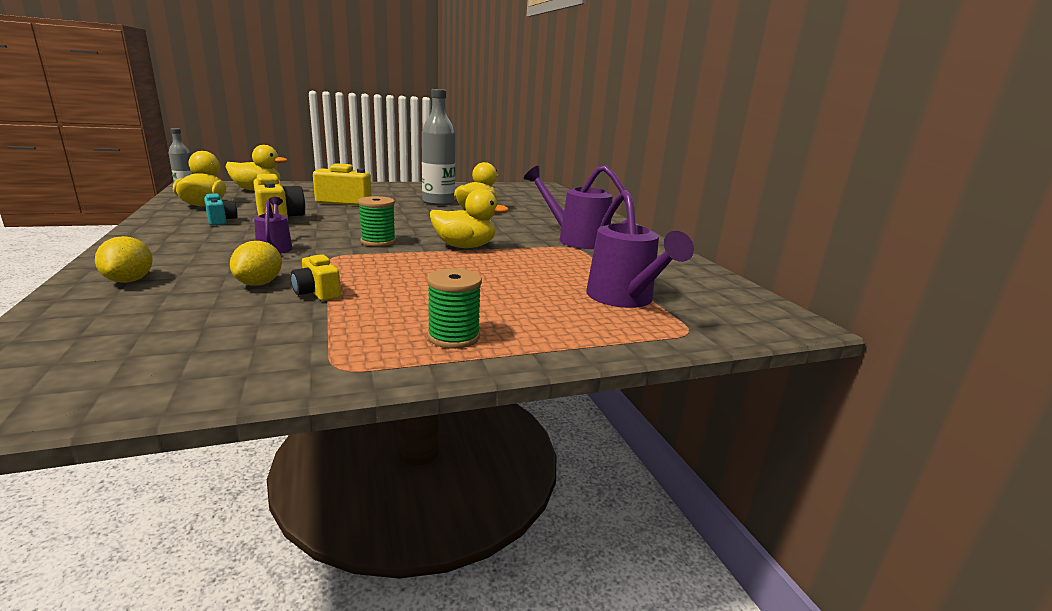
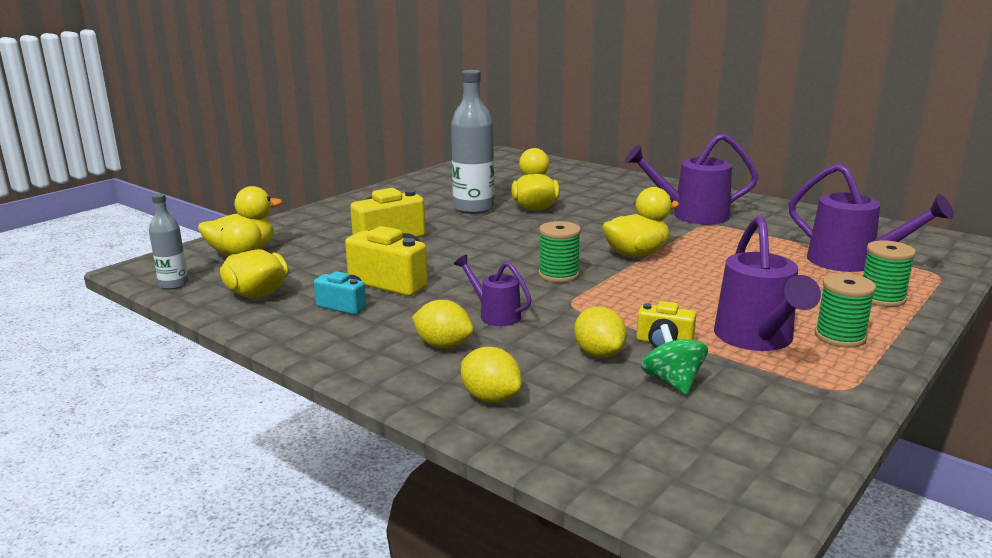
camera: 30 degrees left, 0 degrees up
none -> yellow lemon [412,300,474,349]
none -> green spinning top [641,324,708,395]
none -> purple watering can [714,216,821,351]
none -> green spool [863,241,916,307]

